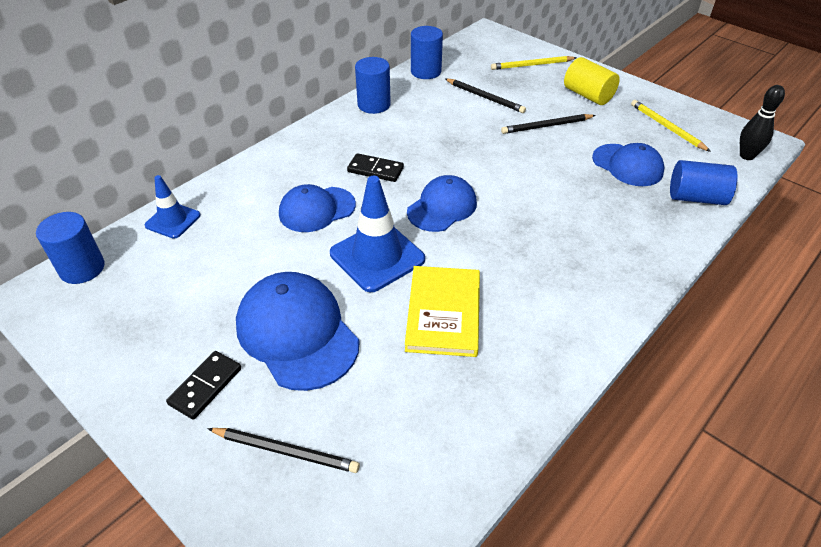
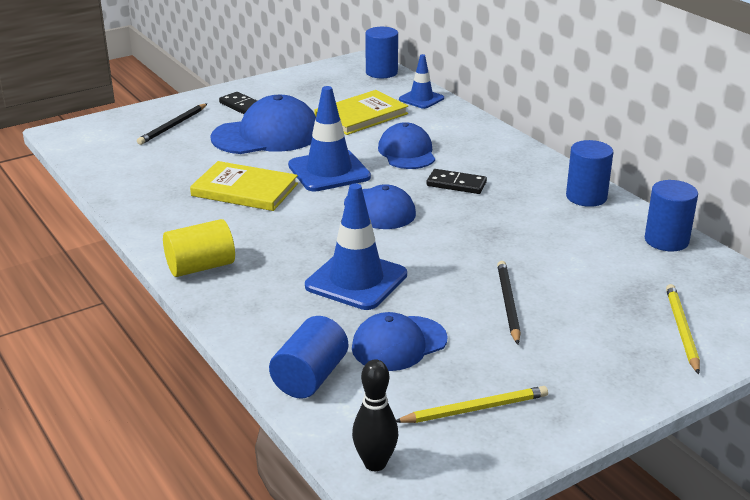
camera: 105 degrees right, 15 degrees down
black domino [347,153,404,182] -> black domino turned 75 degrees clockwise [427,169,487,194]
black pencil [445,78,526,113] -> none
yellow cylinder [564,57,620,105] -> yellow cylinder moved to [163,219,235,277]
none -> blue traffic cone [305,183,407,310]
none -> yellow book [314,90,408,135]

